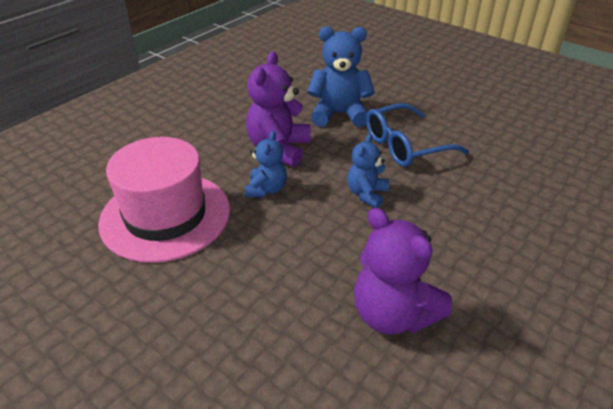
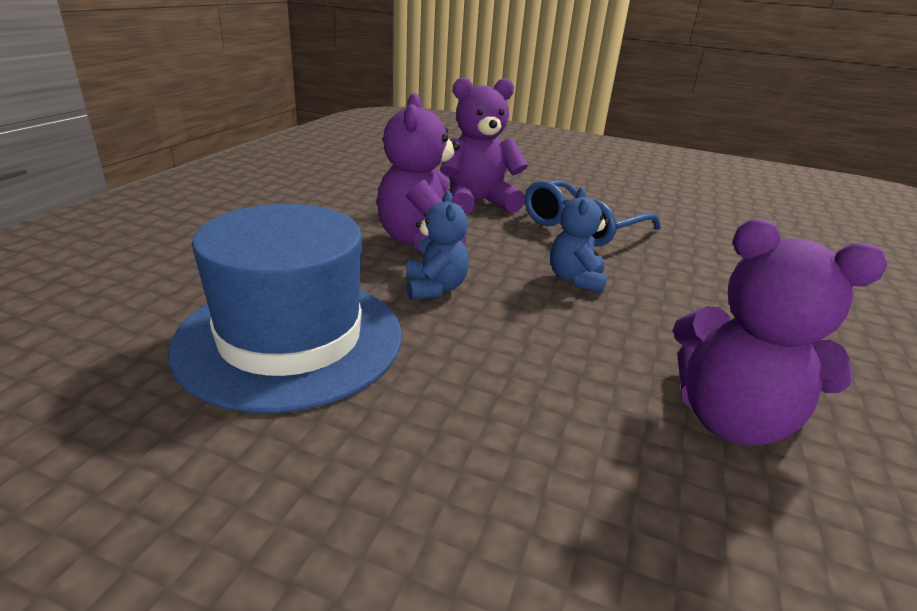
camera: 20 degrees left, 10 degrees down
pink hat [98,137,230,263] -> blue hat [168,204,402,413]
blue teddy bear [307,26,375,127] -> purple teddy bear [440,77,528,215]

